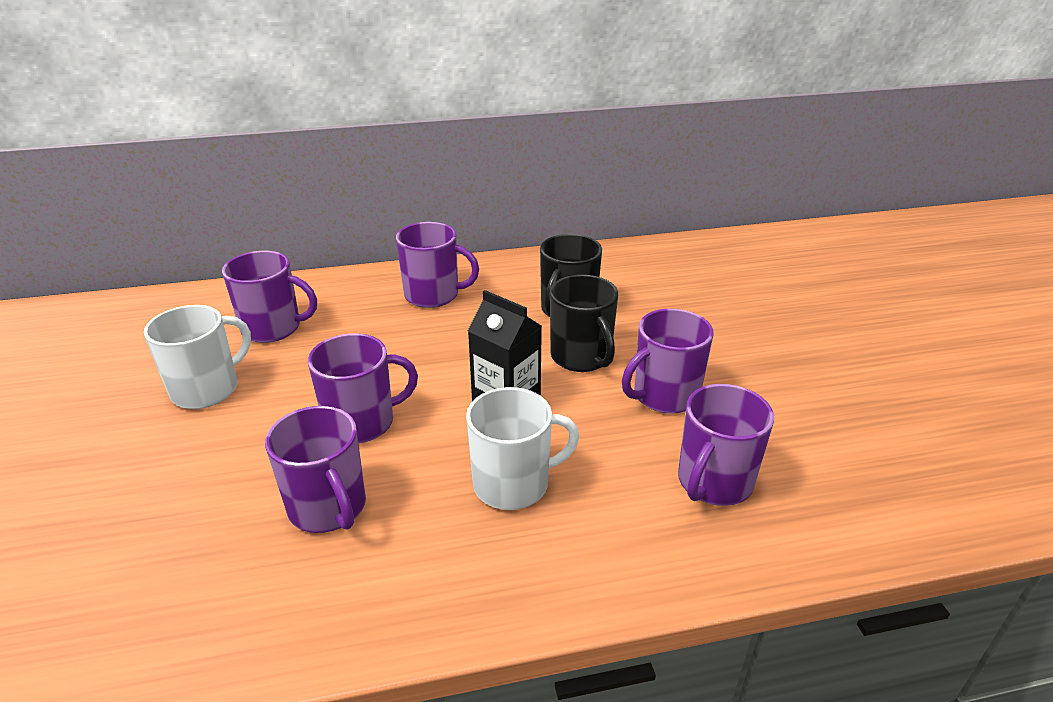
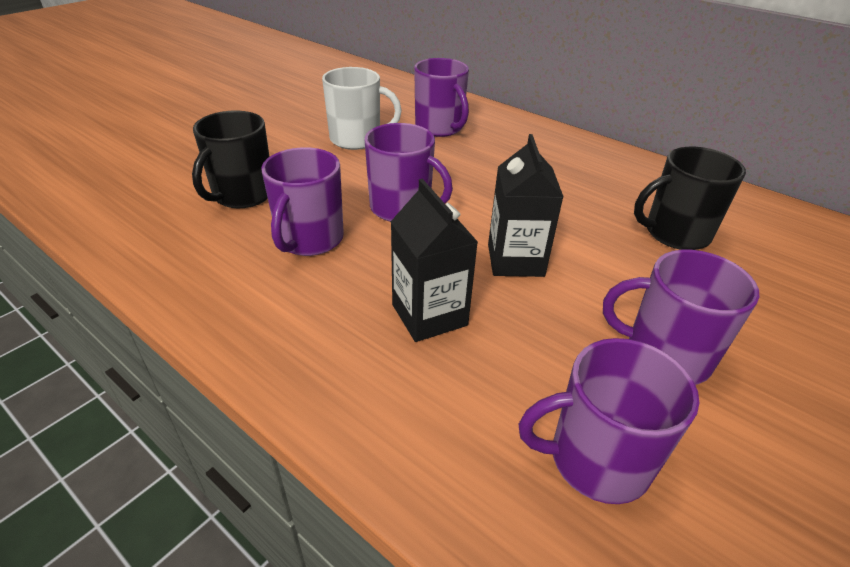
camera: 50 degrees right, 5 degrees up
purple mug [396,222,479,308] -> none
white mug [466,387,579,510] -> black carton [391,179,478,342]
black mug [550,275,618,372] -> black mug moved to [192,111,270,208]

